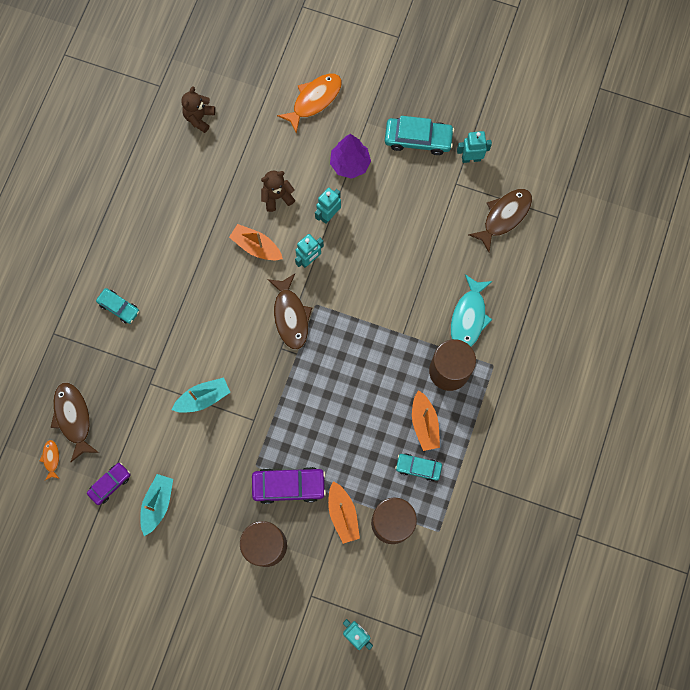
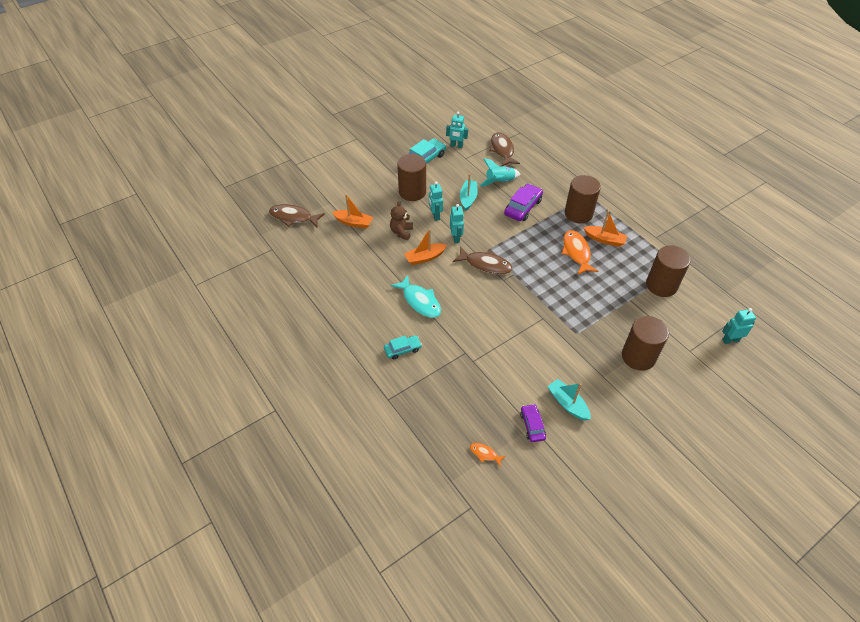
camera: 55 degrees left, 25 degrees down
brown fish [50,382,99,462] -> brown fish moved to [269,204,325,227]
turquoise boat [172,378,231,413] -> turquoise boat moved to [460,174,478,211]
brown teddy bear [181,86,215,133] -> none
purple car [252,467,326,504] -> purple car moved to [504,184,543,221]
orange fish [277,74,342,133] -> orange fish moved to [562,230,598,275]
orange boat [328,481,360,544] -> orange boat moved to [332,194,373,229]
purple tree [330,134,371,179] -> brown cylinder [397,154,426,201]
turquoise car [395,453,442,481] -> none
turquoise fish [451,274,492,347] -> turquoise fish moved to [391,275,441,318]
turquoise robot [457,131,492,163] -> turquoise robot turned 105 degrees counterclockwise [446,111,468,148]
none -> turquoise rocket [480,158,520,186]

